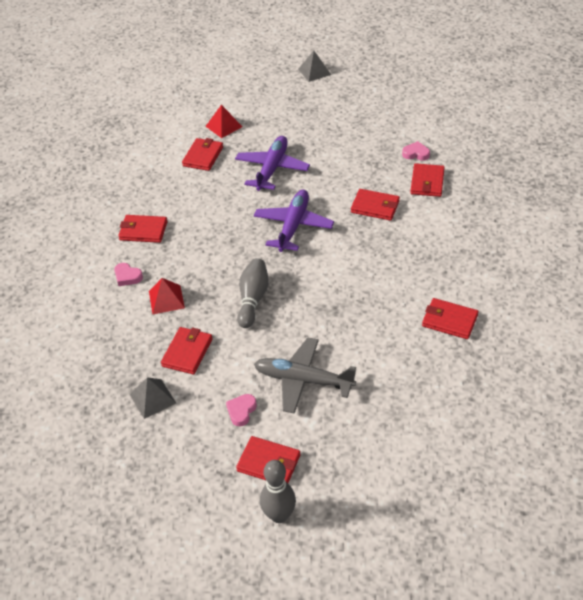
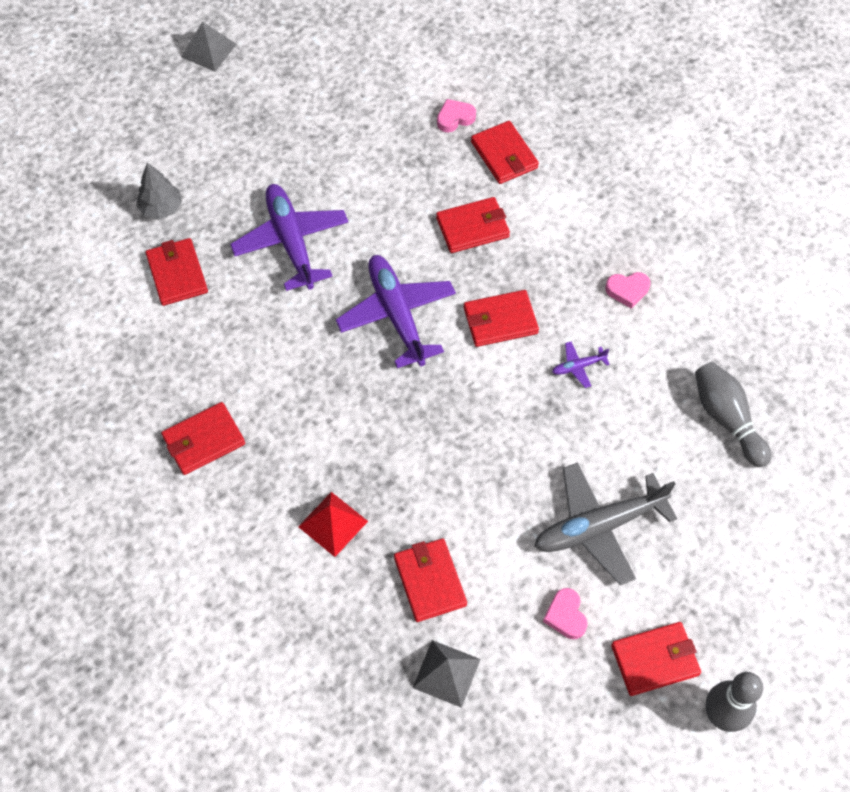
camera: 40 degrees left, 15 degrees up
pink heart [114,263,143,286] -> pink heart moved to [605,272,650,309]
red pyramid [206,105,243,138] -> grey tree [136,163,182,219]
grey bowling pin [237,258,269,328] -> grey bowling pin moved to [695,362,772,467]
red wallet [422,298,479,339] -> red wallet moved to [464,290,539,347]
none -> purple plane [552,342,610,388]

